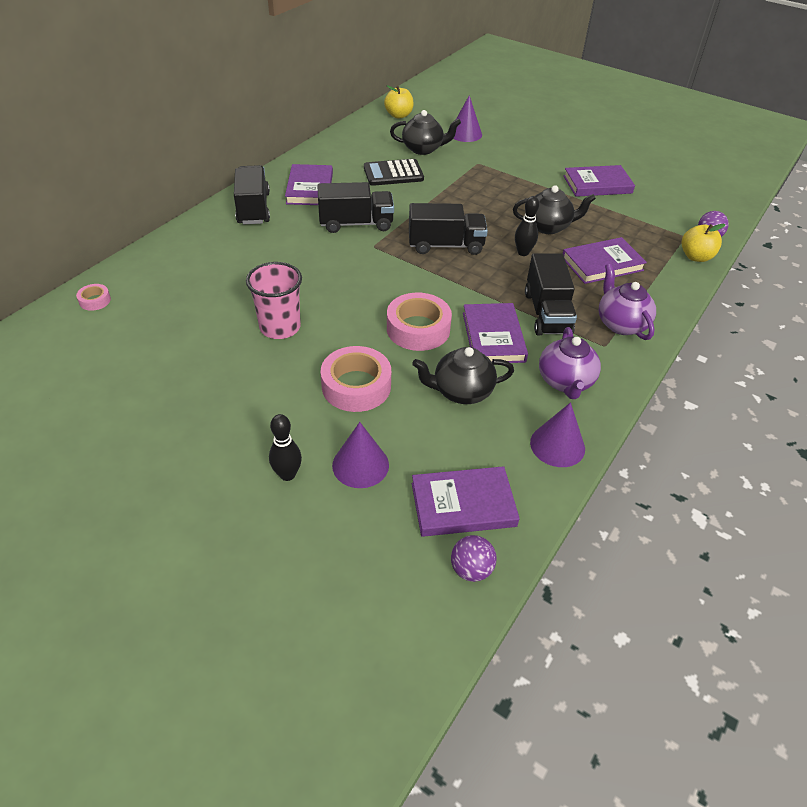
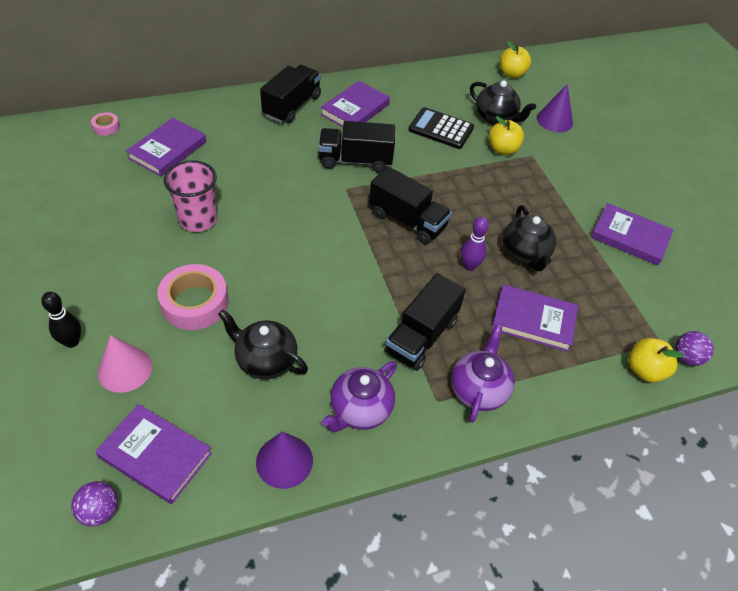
camera: 35 degrees right, 5 degrees up
black truck [318,182,394,233] -> black truck turned 150 degrees clockwise [318,121,395,172]
purple cone [332,422,389,488] -> pink cone [98,335,152,393]
pink tape [387,293,452,351] -> none
purple book [463,303,528,363] -> purple book moved to [126,118,206,177]
black teapot [513,185,596,234] -> black teapot turned 45 degrees clockwise [502,205,556,271]
black bowling pin [515,196,539,256] -> purple bowling pin [461,217,489,271]
none -> yellow apple [489,116,524,155]

